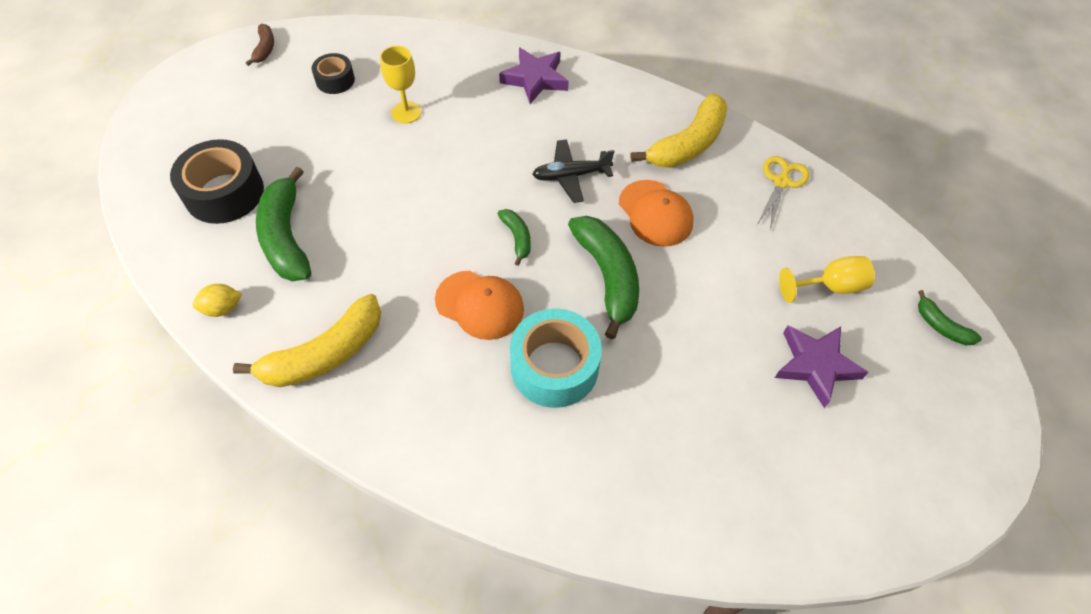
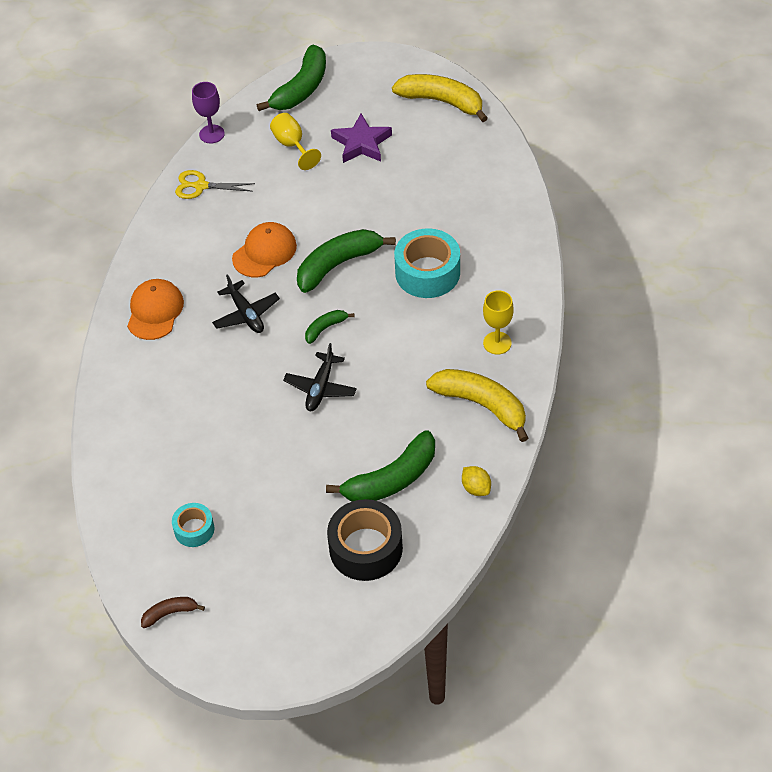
camera: 105 degrees left, 5 degrees down
black tape [312,53,355,94] -> turquoise tape [172,503,214,547]
yellow goblet [380,46,421,124] -> yellow goblet moved to [483,290,514,355]
orange cap [435,271,524,340] -> orange cap moved to [127,279,184,340]
purple star [499,47,569,104] -> none
yellow banana [631,93,728,168] -> yellow banana moved to [392,74,488,122]
green banana [918,290,982,346] -> green banana [257,45,326,111], size x2.01
none -> purple goblet [192,82,225,143]
none -> black plane [283,343,357,411]

